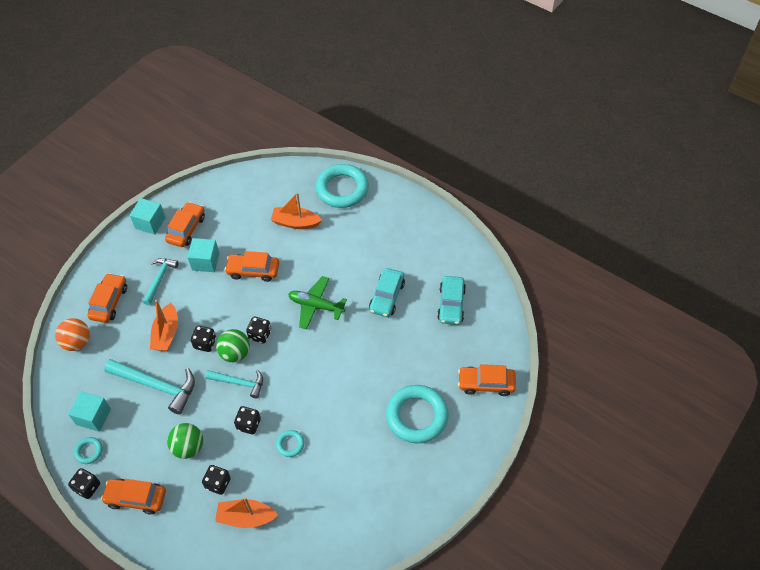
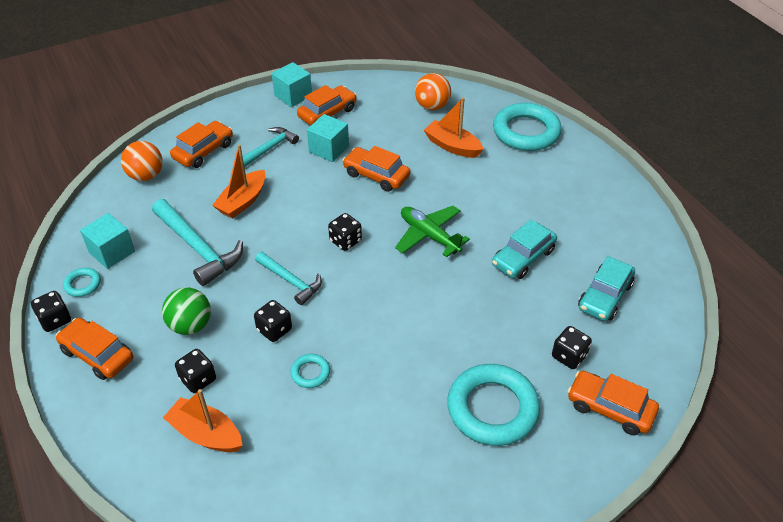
camera: 25 degrees right, 10 degrees down
black dice [191,325,216,352] -> black dice moved to [552,326,592,369]
green ball [216,329,250,362] -> none
none -> orange ball [415,73,451,110]

